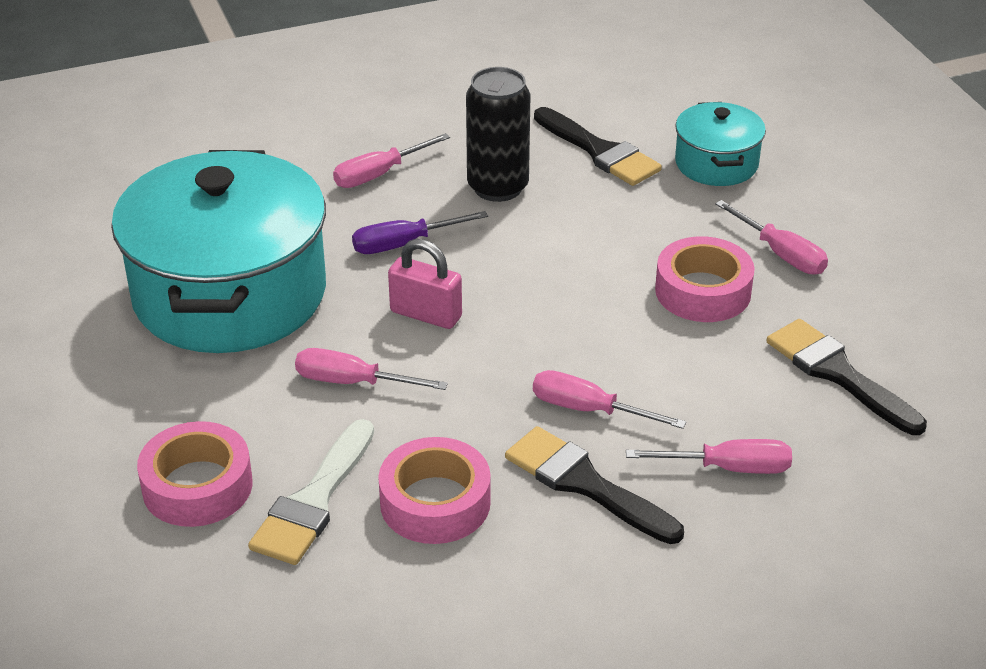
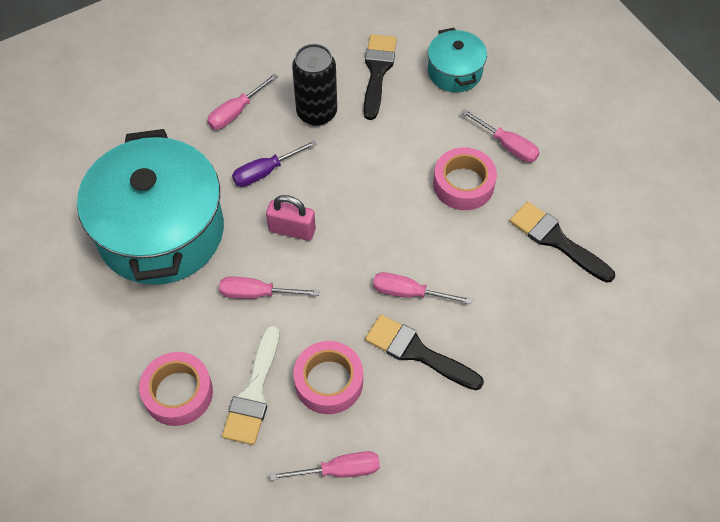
camera: 10 degrees left, 20 degrees up
black brush [534,107,662,186] -> black brush turned 120 degrees counterclockwise [364,34,397,120]
pink screwdriver [626,439,792,474] -> pink screwdriver moved to [270,451,380,481]

